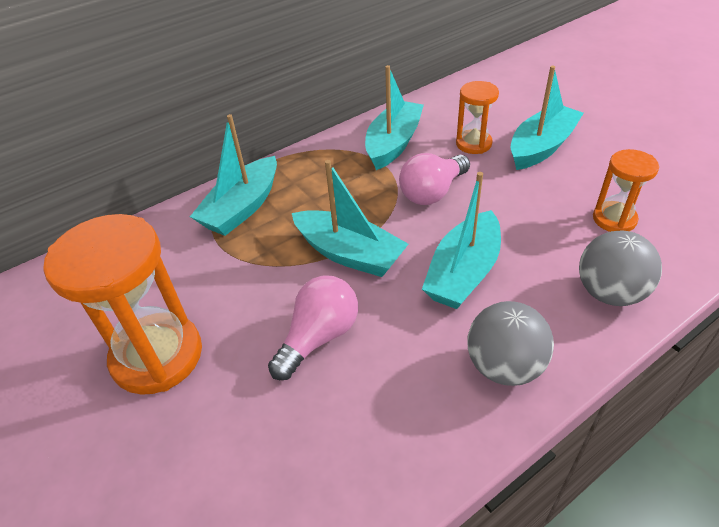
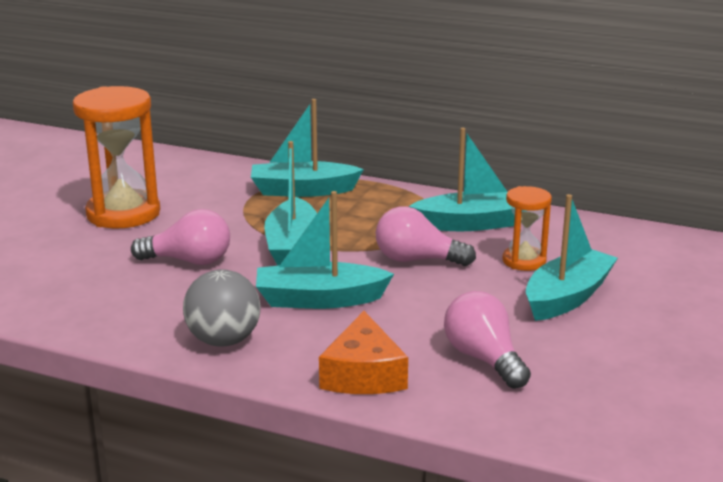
camera: 55 degrees right, 20 degrees down
turquoise boat [511,65,584,170] -> turquoise boat turned 60 degrees counterclockwise [526,194,618,321]
grey ball [579,231,662,306] -> orange cheese [319,311,408,394]
orange hourglass [593,149,659,232] -> pink light bulb [444,291,531,389]

